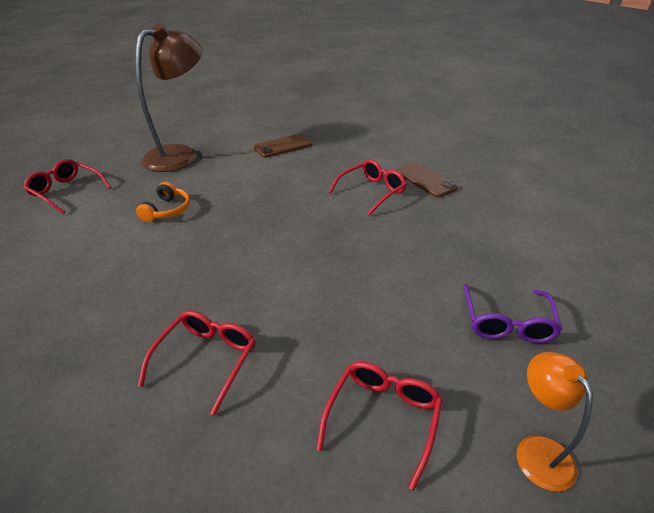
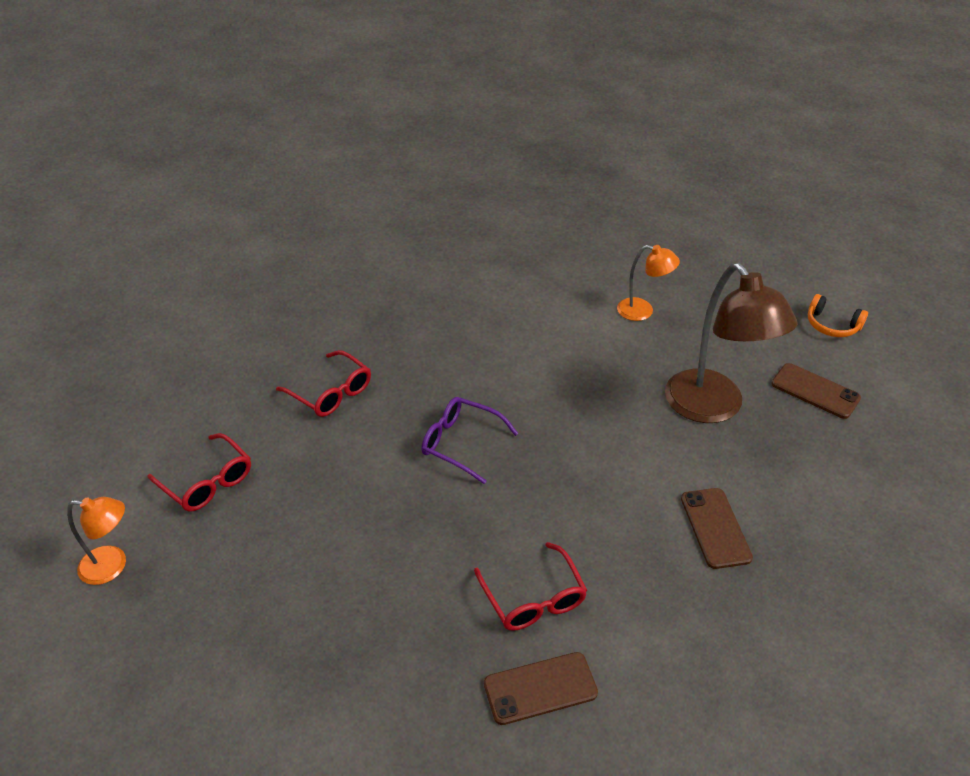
camera: 110 degrees right, 5 degrees up
red glasses [23,159,111,214] -> orange lamp [617,245,680,321]
orange headphones [136,182,190,222] -> orange headphones moved to [808,294,868,337]
purple glasses [463,284,562,343] -> purple glasses moved to [421,397,519,484]
none -> brown phone [771,363,861,419]

